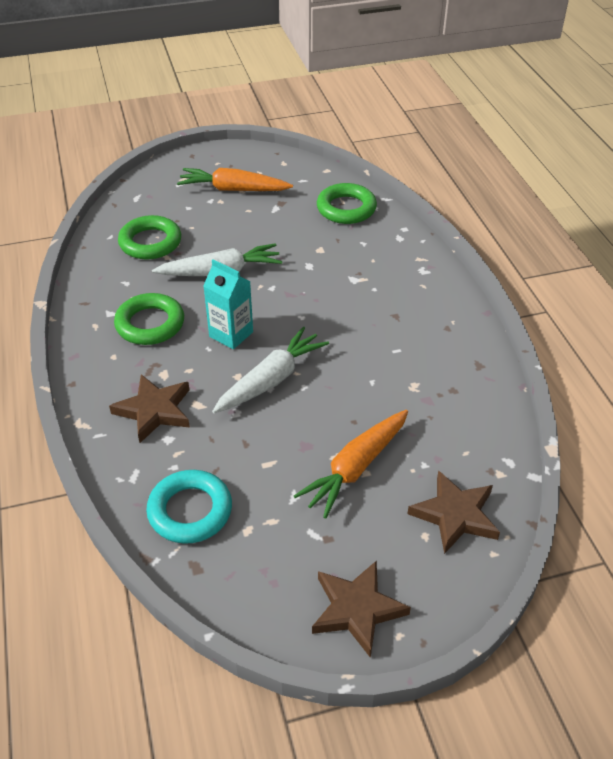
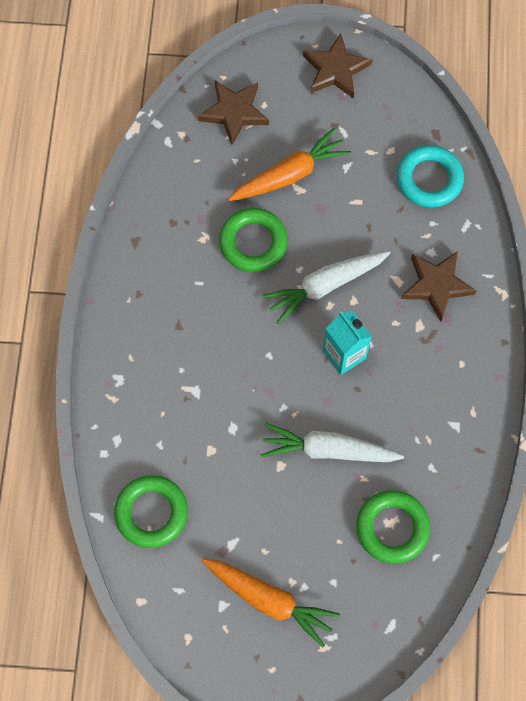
camera: 160 degrees left, 25 degrees up
green ring [114,293,184,345] -> green ring moved to [219,208,288,272]

